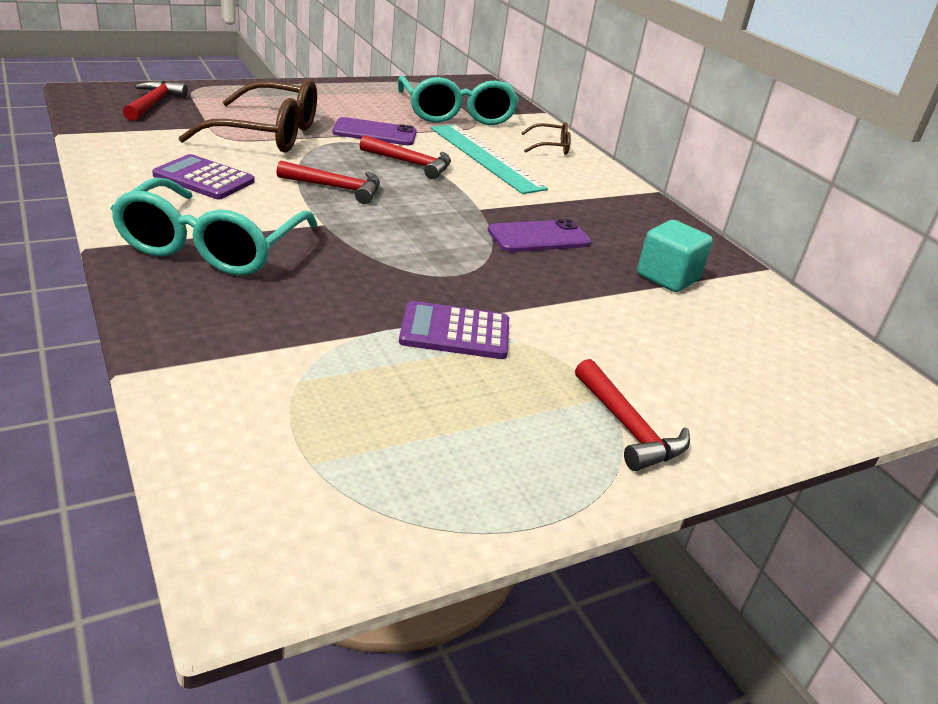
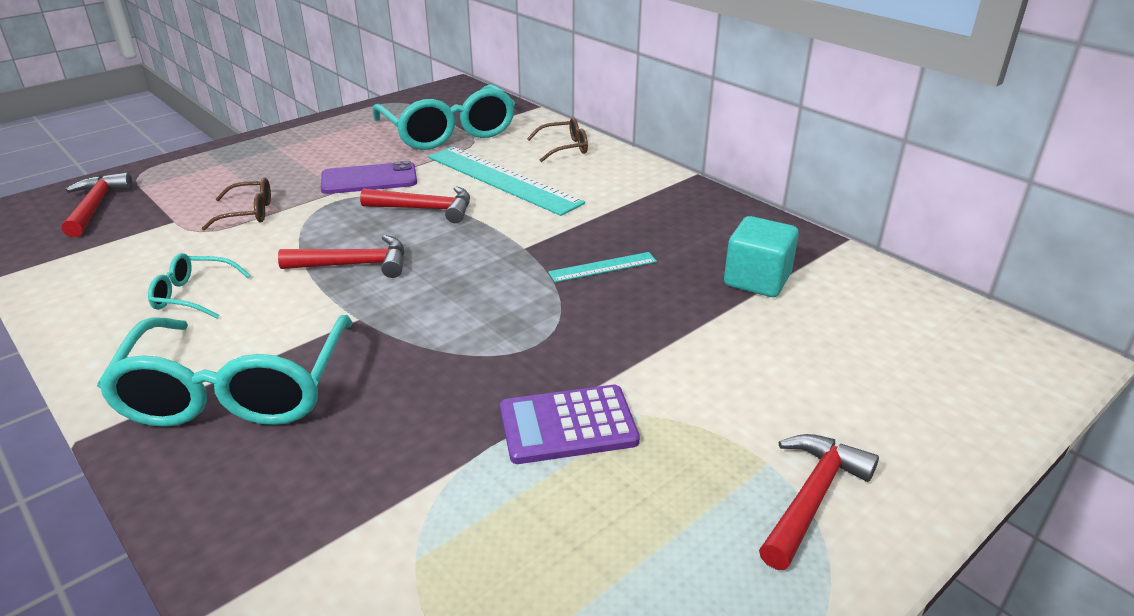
camera: 10 degrees left, 0 degrees up
purple calculator [152,154,254,199] -> turquoise glasses [148,253,251,319]
brown glasses [178,79,317,153] -> brown glasses [202,178,271,230], size x0.47
purple phone [488,219,591,252] -> turquoise ruler [548,252,657,282]
red hammer [575,359,690,471] -> red hammer turned 105 degrees counterclockwise [759,434,879,570]

